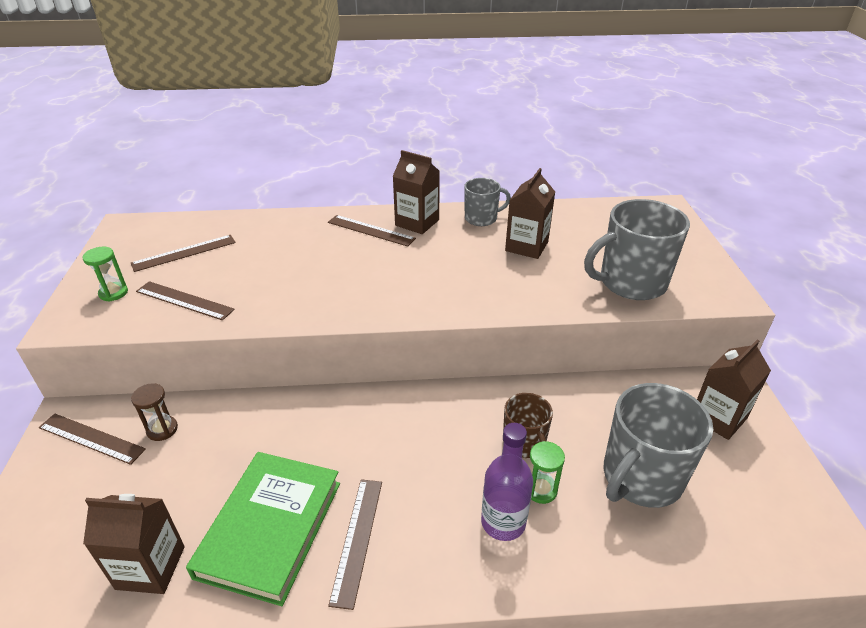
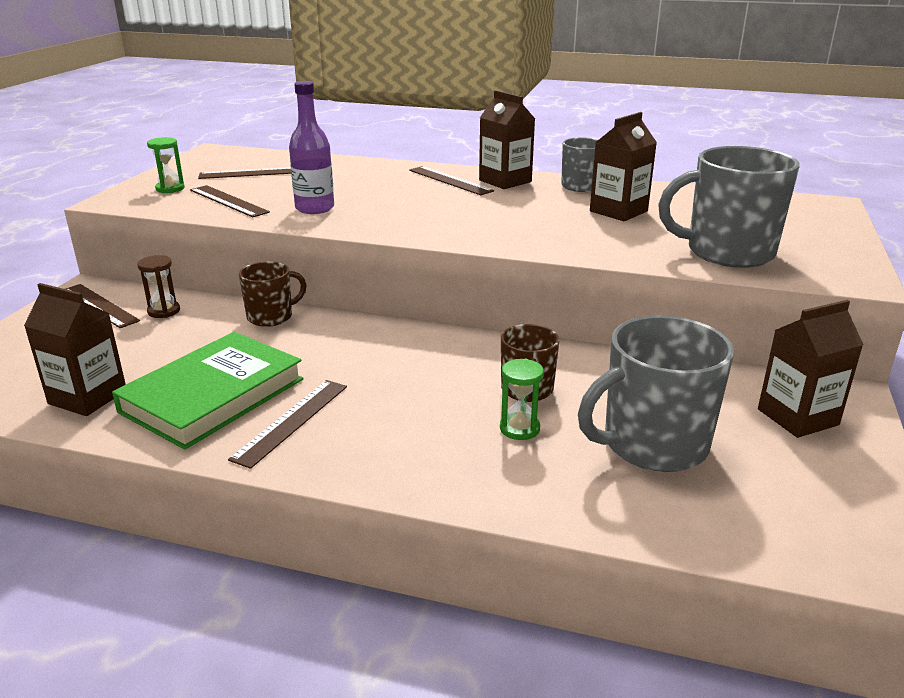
camera: 20 degrees right, 10 degrees down
purple bottle [481,423,533,541] -> purple bottle moved to [289,81,334,214]
none -> brown mug [239,261,306,327]

